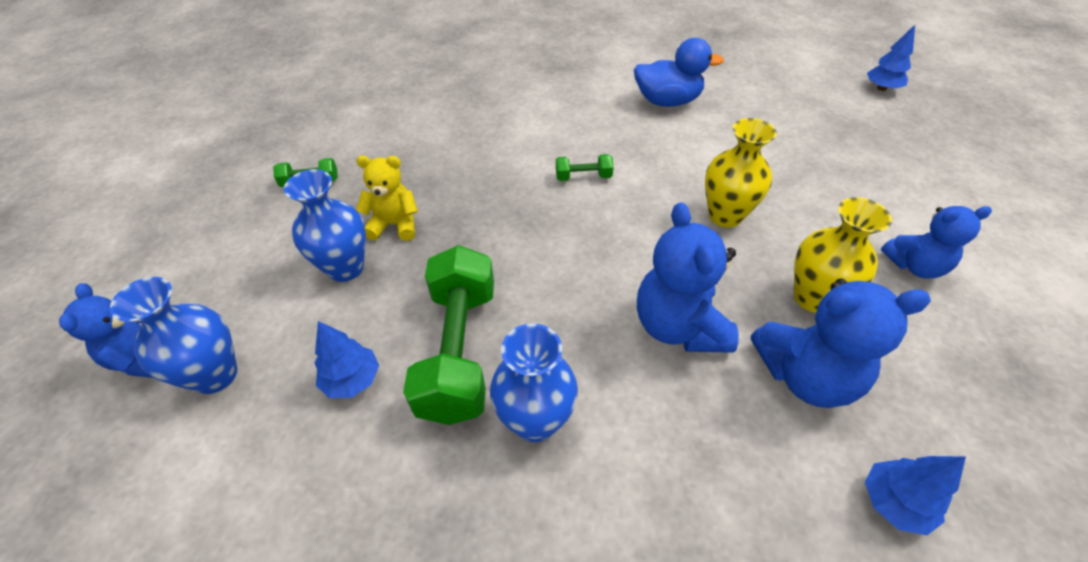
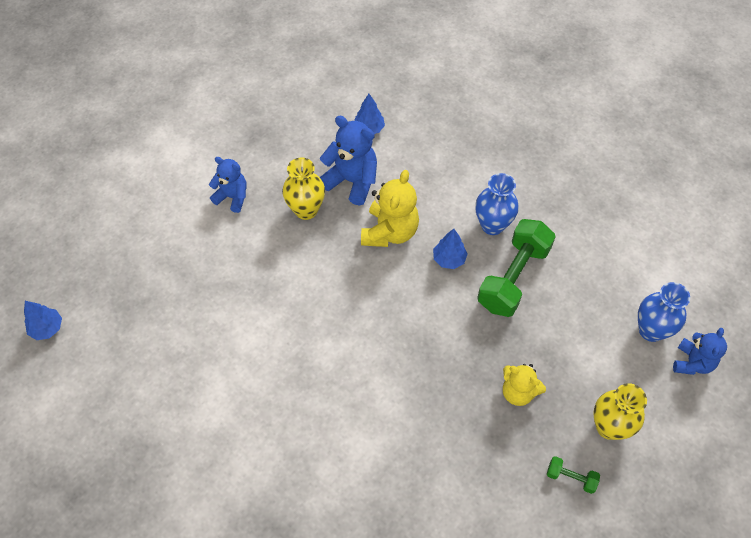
camera: 150 degrees left, 10 degrees up
blue vase [284,169,366,282] -> none
blue tree [315,321,379,398] -> blue tree moved to [433,229,468,269]
green dumbbell [556,154,614,181] -> none
blue duck [634,38,724,107] -> none
blue teddy bear [637,202,739,353] -> yellow teddy bear [361,170,419,247]
yellow vase [705,118,777,228] -> yellow vase moved to [593,383,647,440]

